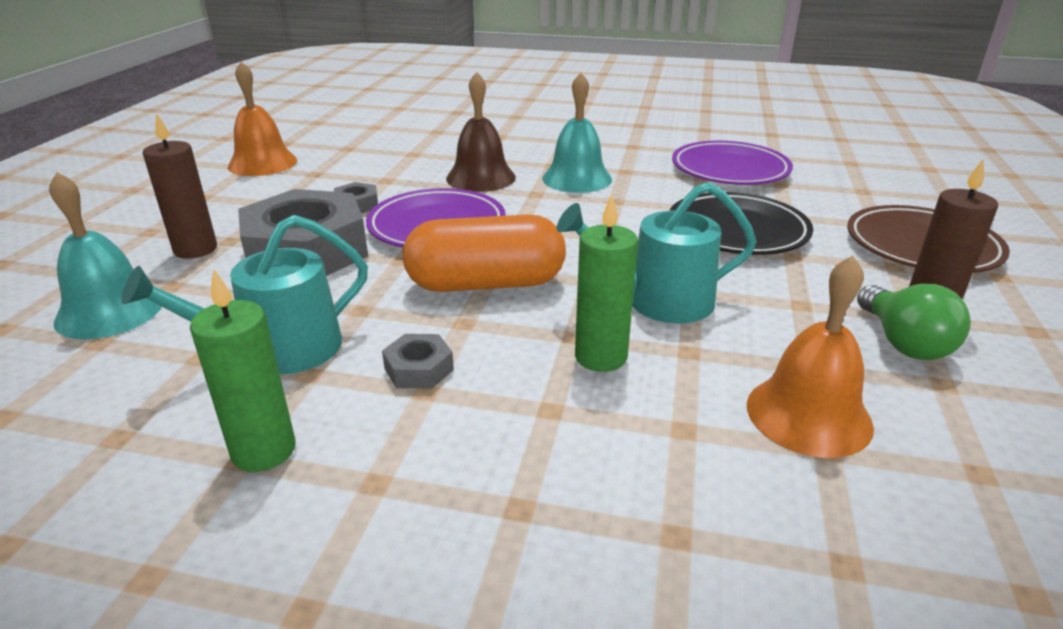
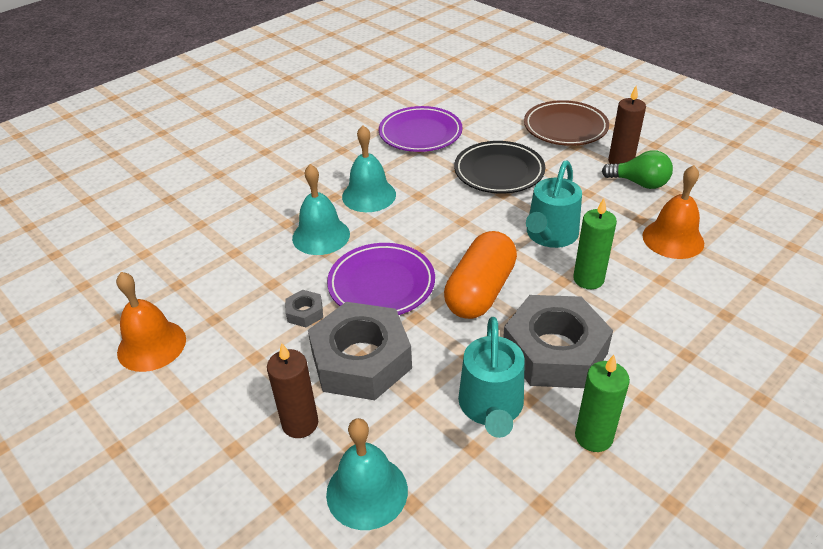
camera: 55 degrees left, 10 degrees up
grey nut [382,334,454,389] -> grey nut [503,295,613,388], size x2.40
brown bell [446,72,516,192] -> turquoise bell [292,164,350,255]

